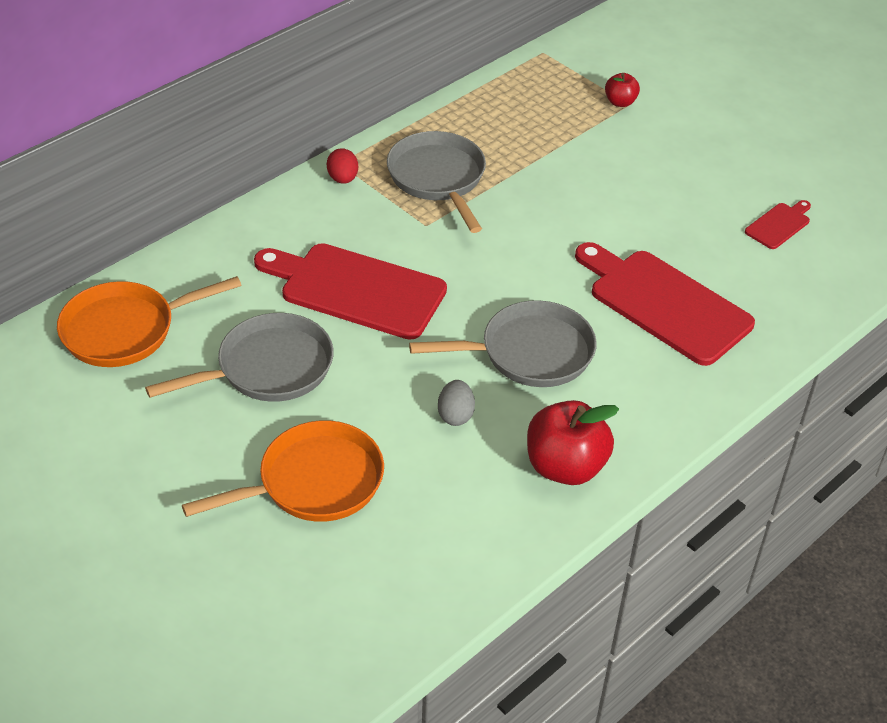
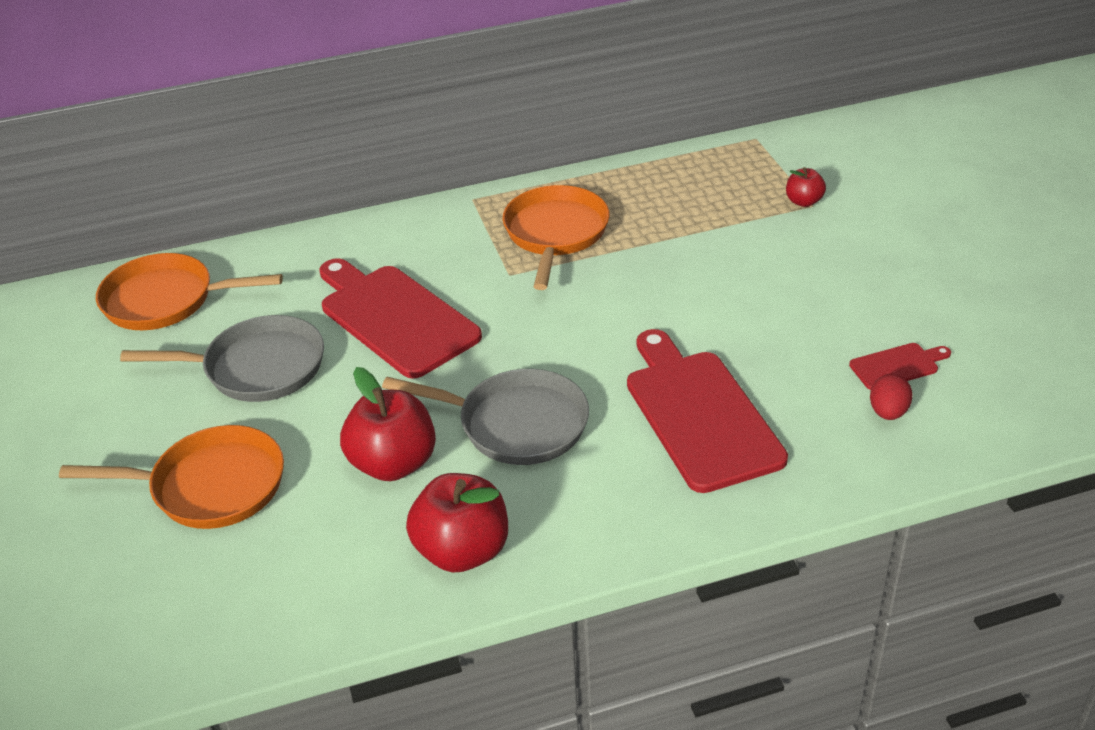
camera: 30 degrees right, 5 degrees down
red egg [327,148,358,184] -> red egg moved to [870,374,913,420]
grey pan [387,131,486,233] -> orange pan [502,185,610,290]
grey egg [438,380,475,426] -> red apple [340,367,436,481]

